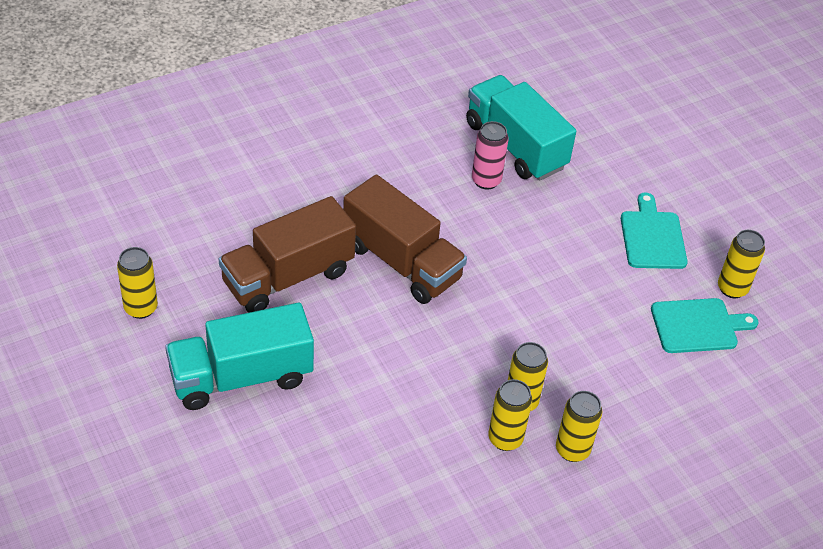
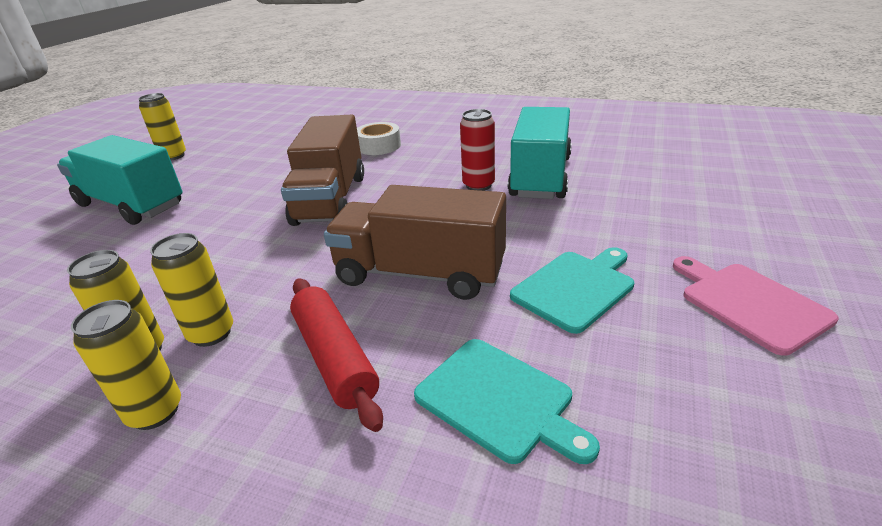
camera: 55 degrees right, 15 degrees down
brown truck [219,196,356,313] -> brown truck moved to [324,185,506,300]
pink can [472,121,509,190] -> red can [460,109,495,191]
yellow can [718,230,765,298] -> none
none -> red rolling pin [290,278,383,432]
none -> white tape [357,122,401,155]
none -> pink cutting board [673,256,839,356]

